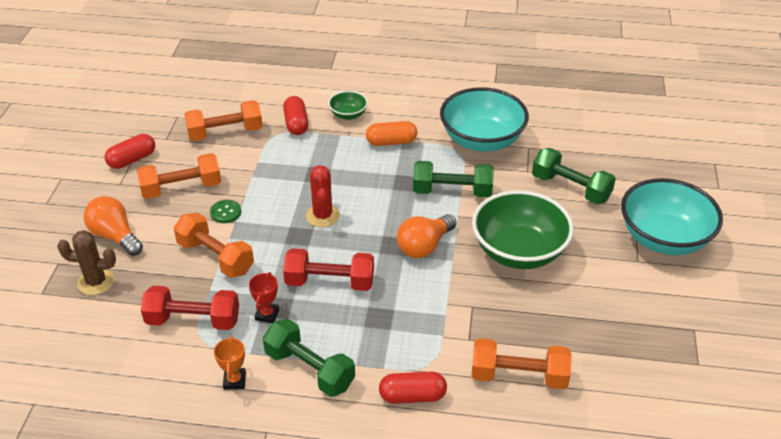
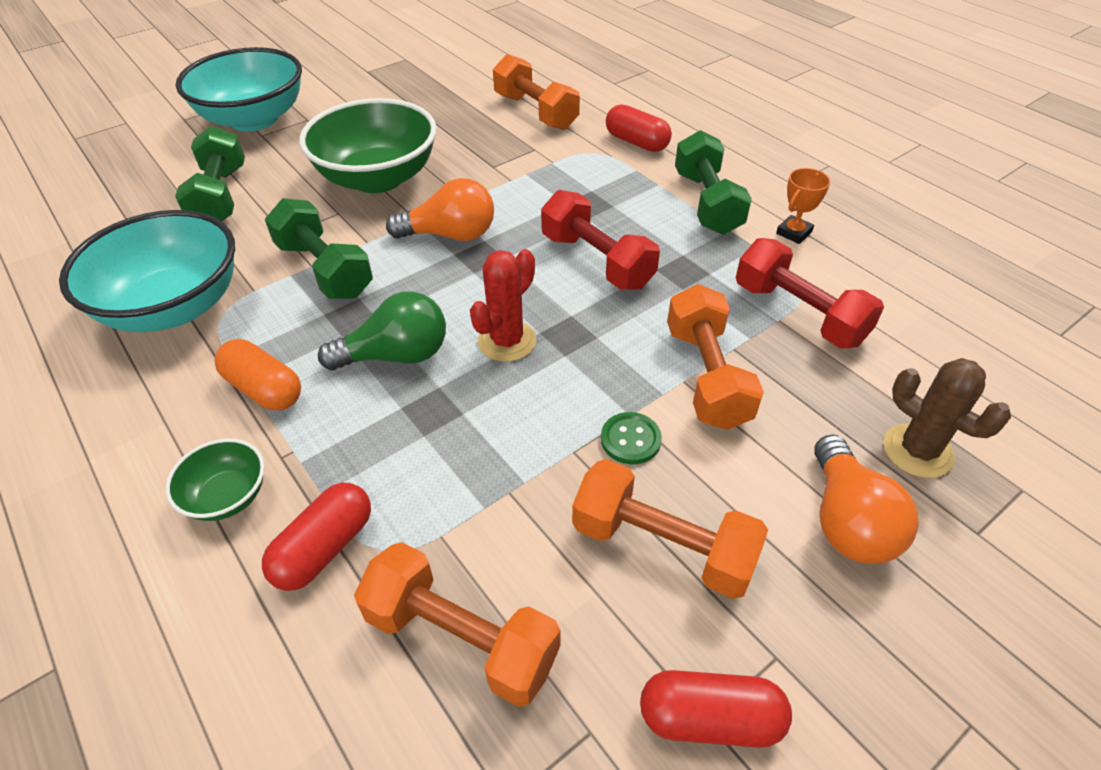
camera: 135 degrees left, 5 degrees up
red trophy [249,272,279,323] -> none
none -> green light bulb [318,291,446,370]

